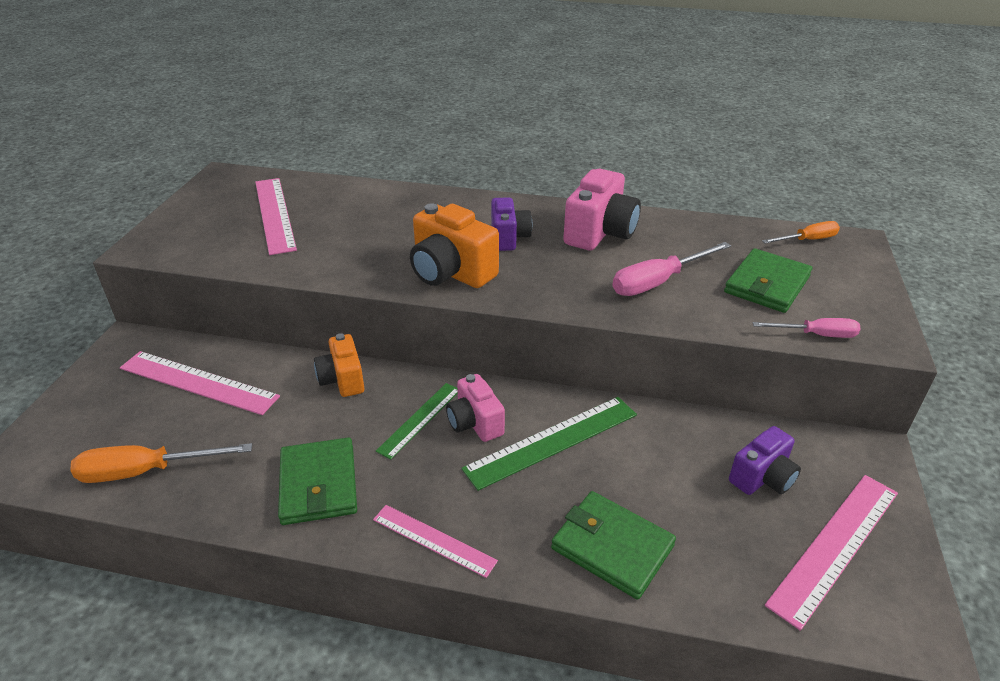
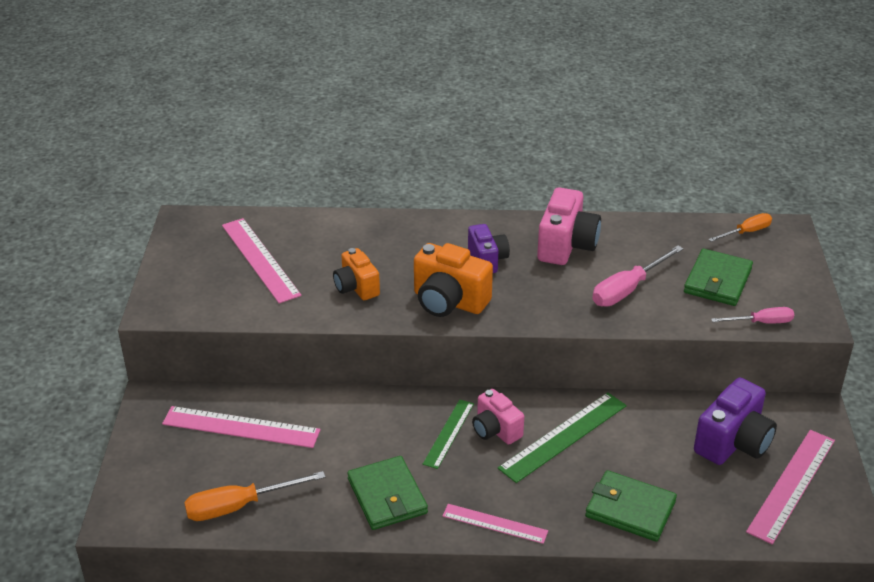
camera: 10 degrees left, 0 degrees up
orange camera [314,333,364,397] -> orange camera moved to [333,248,380,300]
purple camera [729,426,801,495] -> purple camera [694,378,777,465], size x1.55

